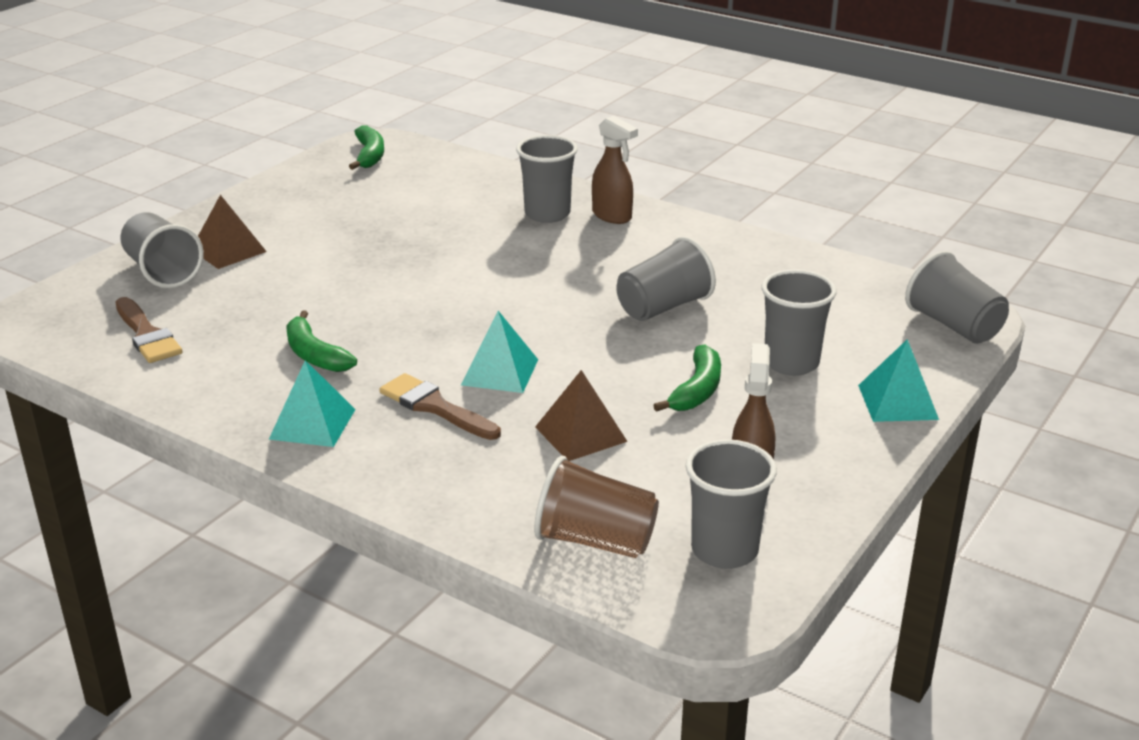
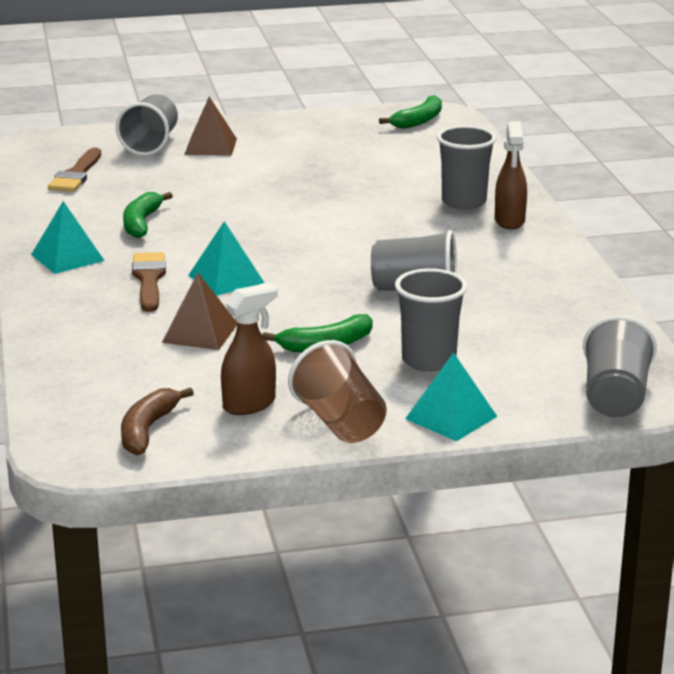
camera: 45 degrees right, 5 degrees down
brown cup [534,456,659,558] -> brown cup moved to [288,340,387,443]
grey cup [685,439,777,569] -> brown banana [121,387,194,455]

